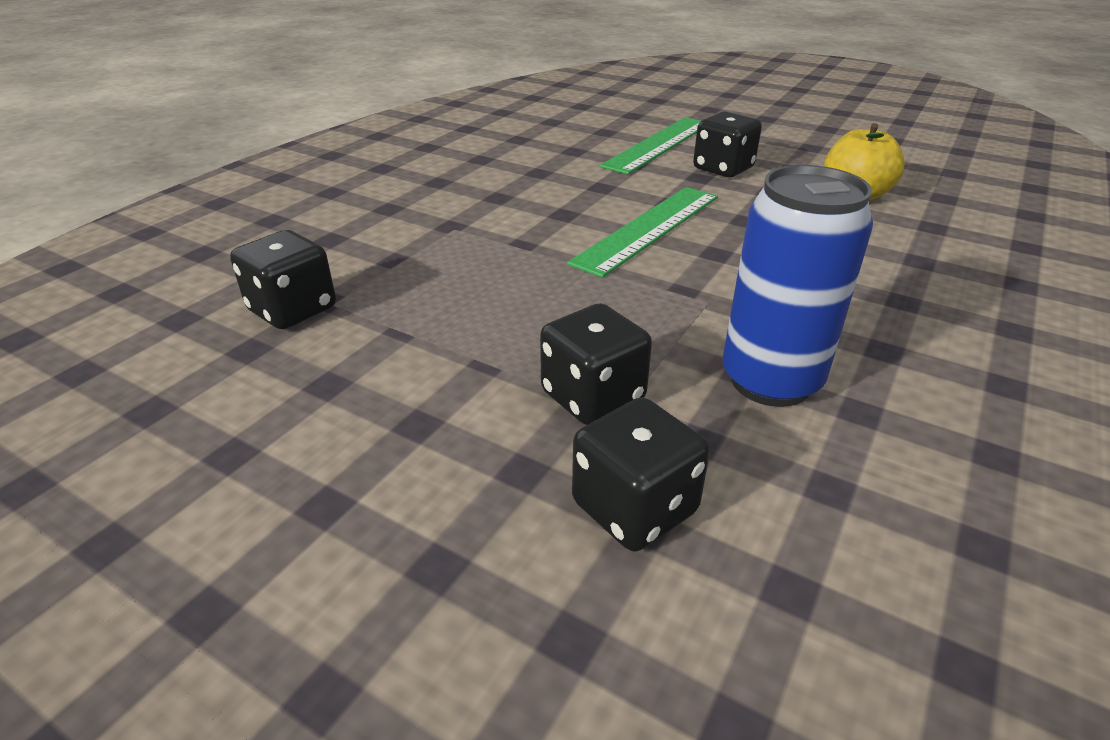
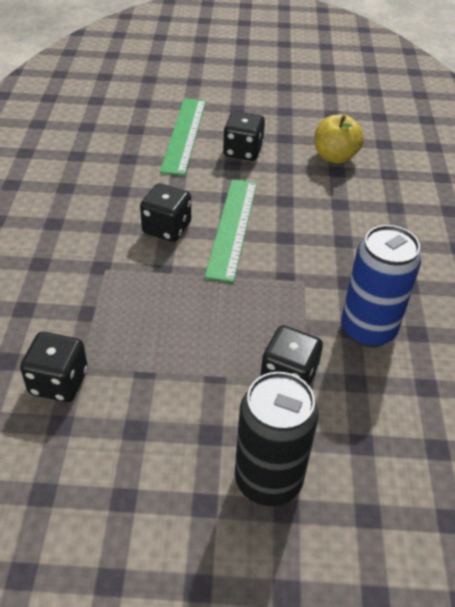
camera: 30 degrees left, 10 degrees up
black dice [572,397,710,552] -> black dice moved to [140,183,191,242]
none -> black can [235,372,319,506]

